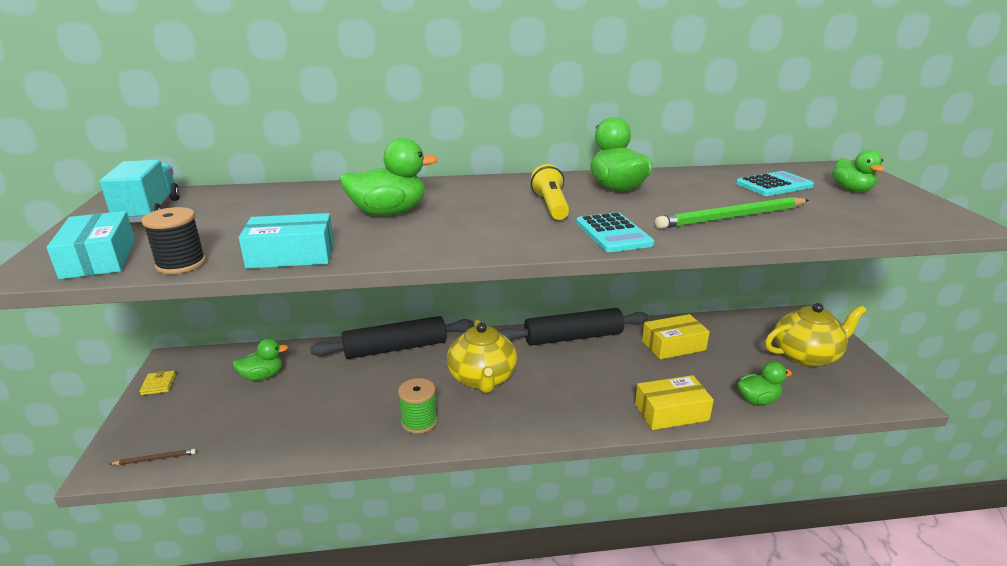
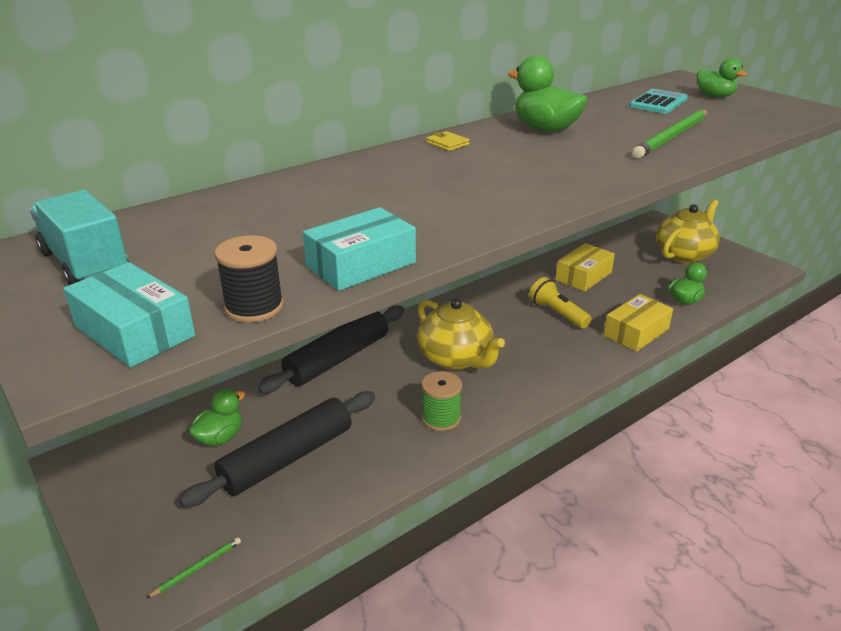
camera: 30 degrees left, 5 degrees up
brown pencil [110,449,196,465] -> green pencil [147,537,241,598]
yellow wallet [140,370,176,395] -> yellow wallet moved to [426,131,470,151]
green duck [339,138,438,216] -> none
black rolling pin [499,308,649,345] -> black rolling pin moved to [179,391,375,508]
yellow flashlight [531,164,569,220] -> yellow flashlight moved to [529,277,591,329]
turquoise calculator [576,212,654,252] -> none

